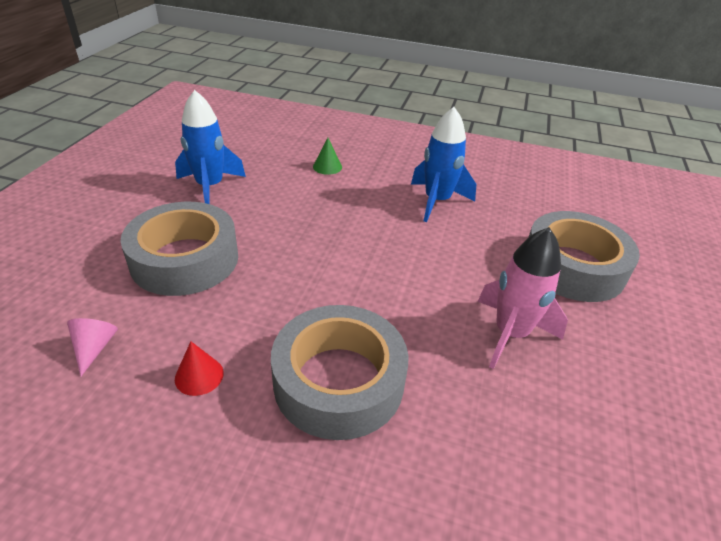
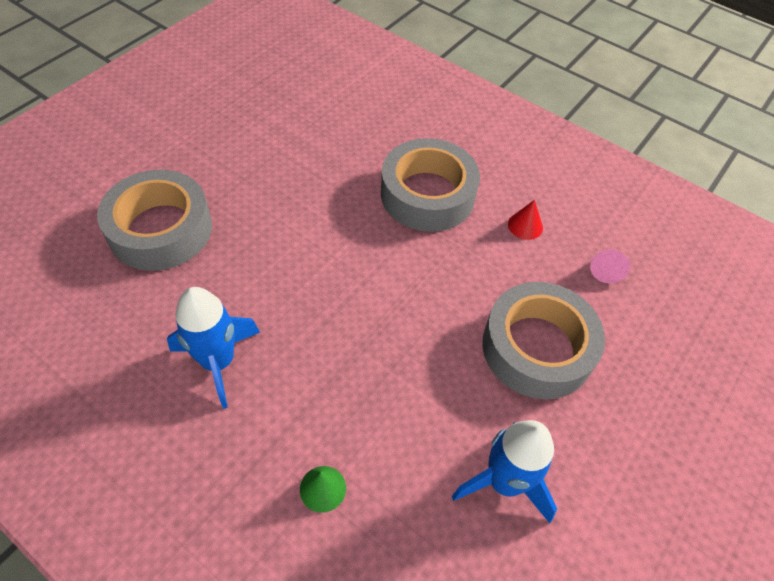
camera: 160 degrees left, 15 degrees up
pink rocket [478,227,568,369] -> none

